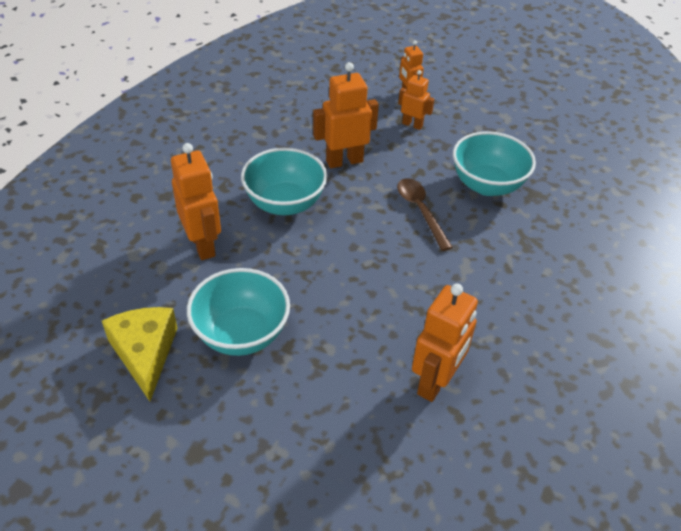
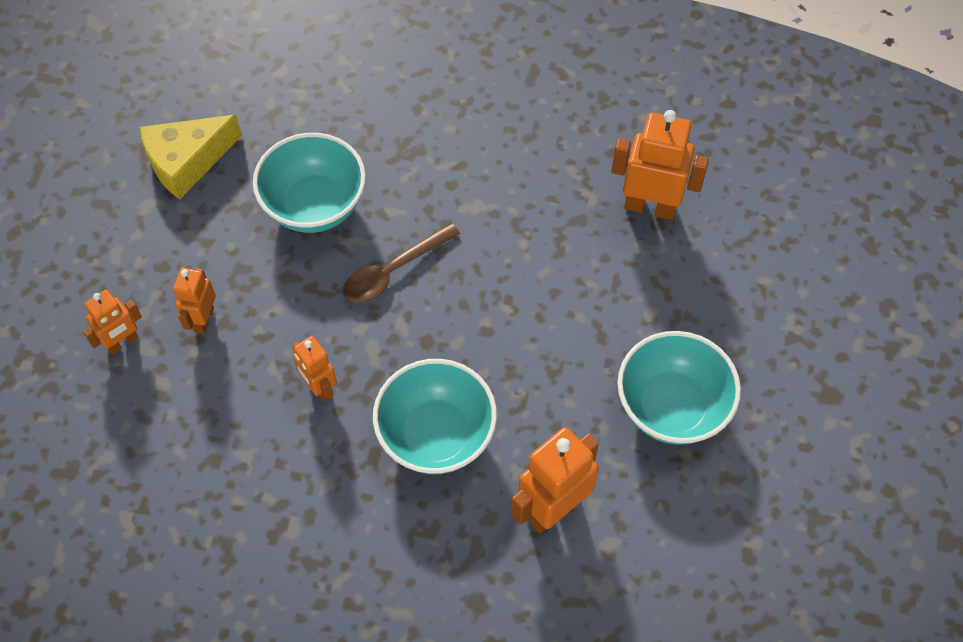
camera: 105 degrees left, 15 degrees up
yellow cheese [102,307,177,401] -> yellow cheese moved to [140,115,242,199]
orange robot [313,62,379,168] -> orange robot [292,336,337,402], size x0.60

